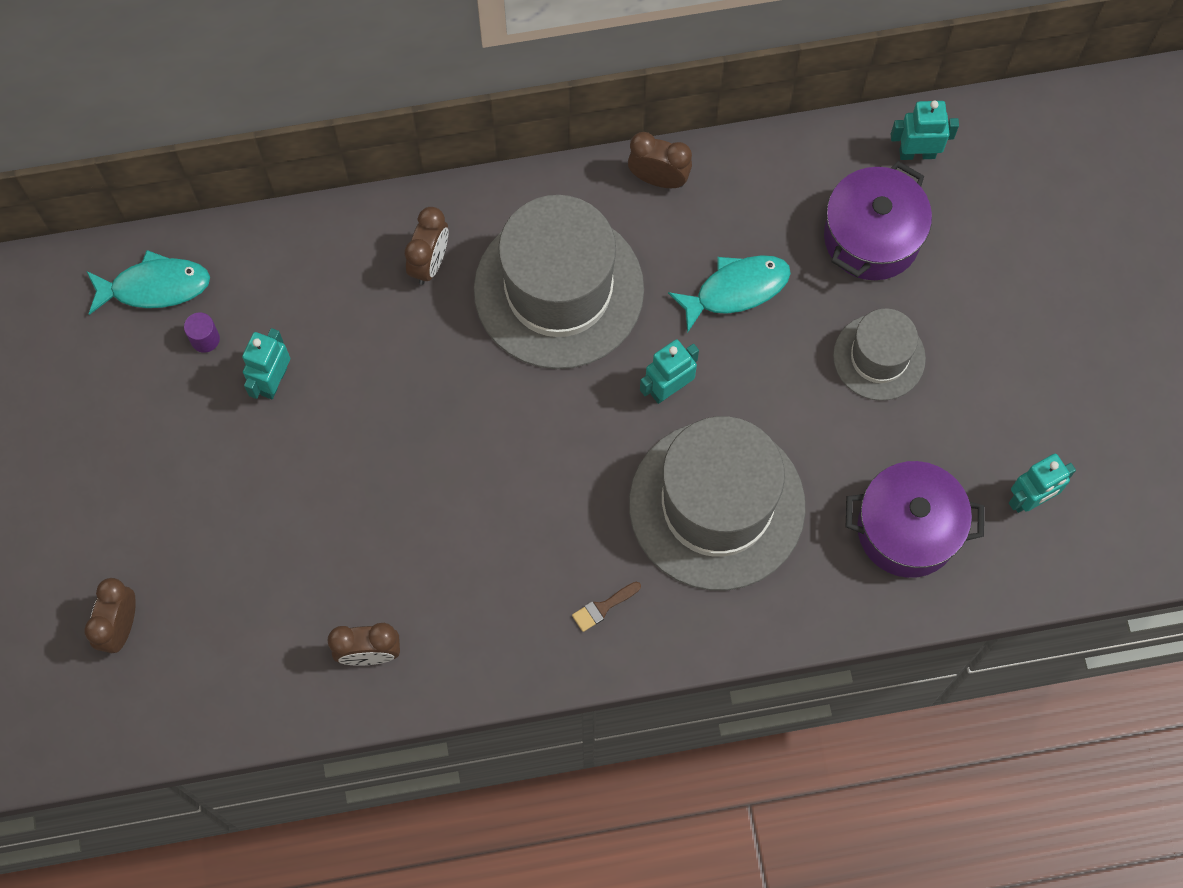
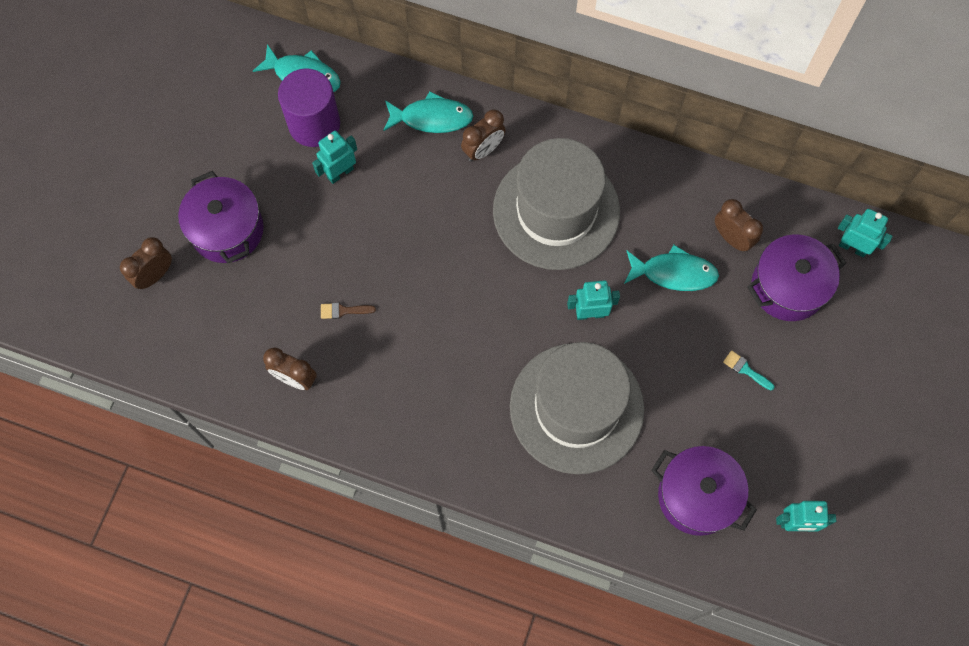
camera: 30 degrees right, 0 degrees up
purple cylinder [184,313,220,353] -> purple cylinder [278,68,340,147], size x2.46
brown brush [572,582,641,632] -> brown brush moved to [321,303,376,319]
brown clock [628,132,692,188] -> brown clock moved to [715,199,763,252]
grey hat [833,308,926,401] -> turquoise brush [723,350,775,391]
none -> purple pot [178,171,264,263]
none -> turquoise fish [383,91,473,133]

